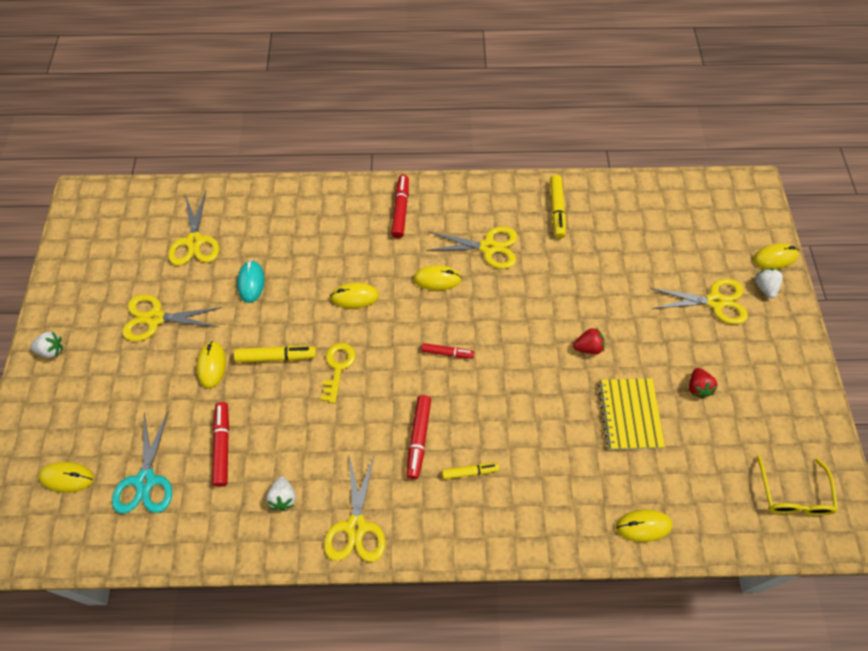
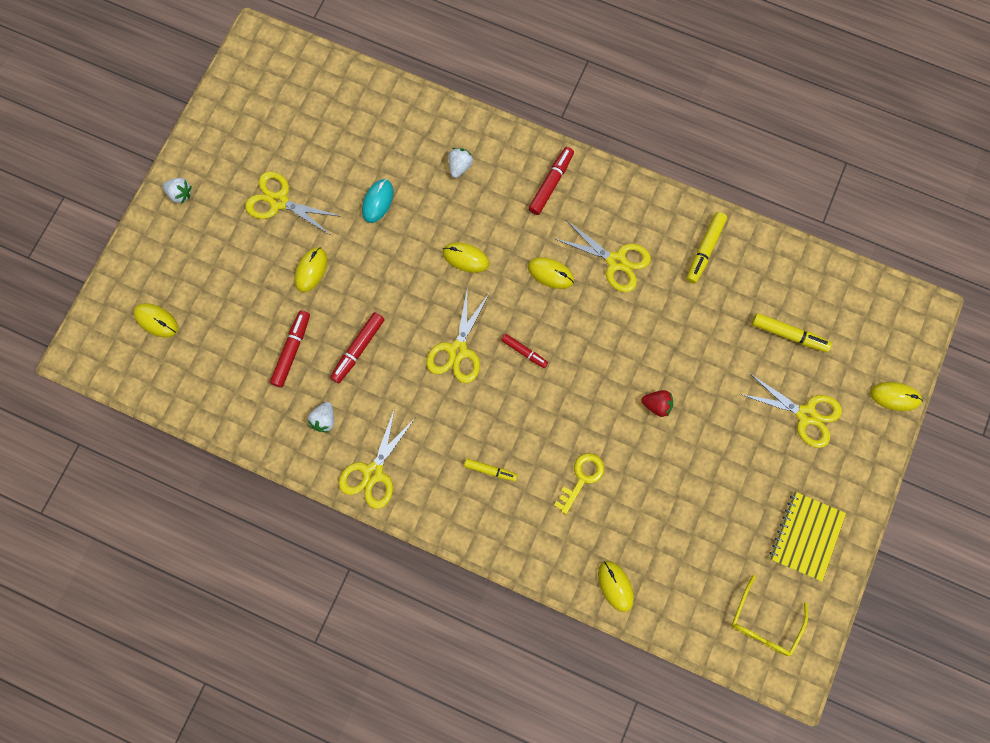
camera: 25 degrees right, 15 degrees up
turquoise scissors [112,412,172,514] -> none
yellow scissors [168,191,219,266] -> yellow scissors moved to [426,286,489,383]
yellow marker [234,346,317,363] -> yellow marker moved to [752,313,832,352]
yellow key [320,343,356,403] -> yellow key moved to [554,453,605,514]
red marker [406,395,431,479] -> red marker moved to [330,312,385,383]
yellow notebook [598,378,665,450] -> yellow notebook moved to [769,491,846,582]
yellow mouse [616,509,672,542] -> yellow mouse turned 45 degrees clockwise [598,561,634,612]
red strawberry [689,368,718,399] -> none
white strawberry [755,269,783,298] -> white strawberry moved to [449,148,473,178]

